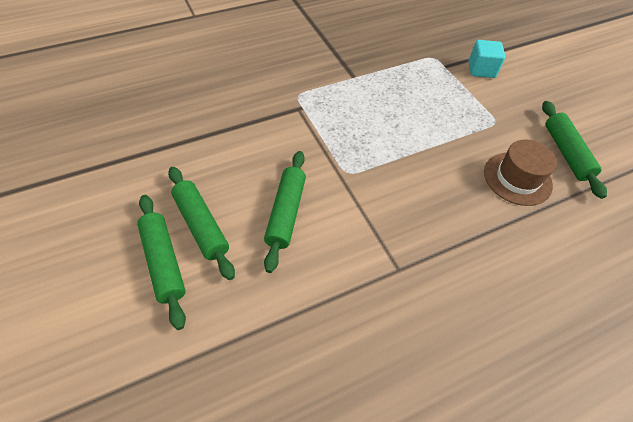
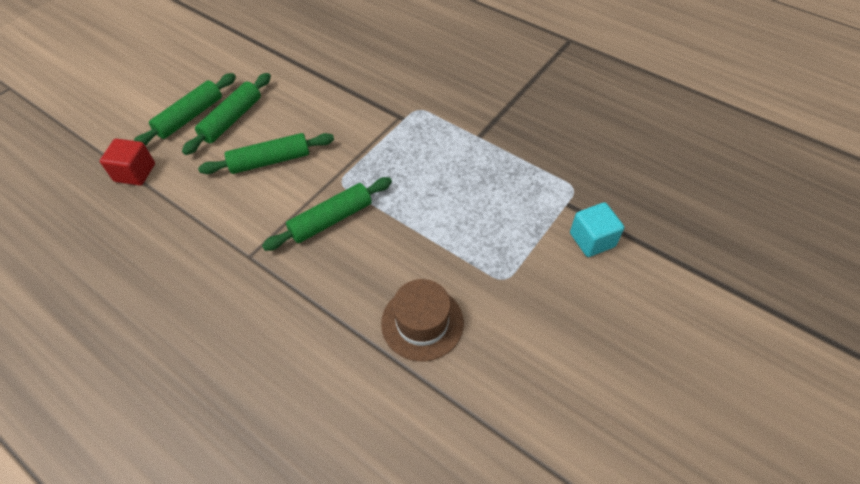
camera: 65 degrees right, 0 degrees up
green rolling pin [542,101,607,199] -> green rolling pin moved to [262,177,392,251]
none -> red cube [100,139,155,186]

